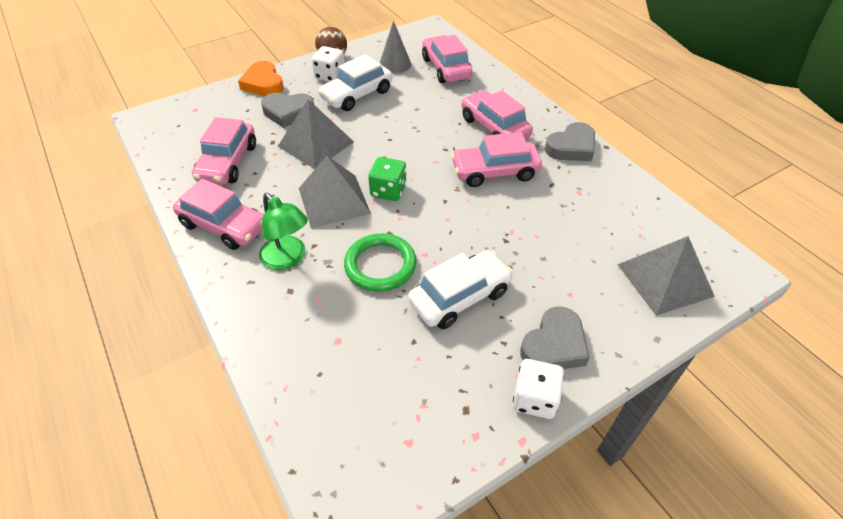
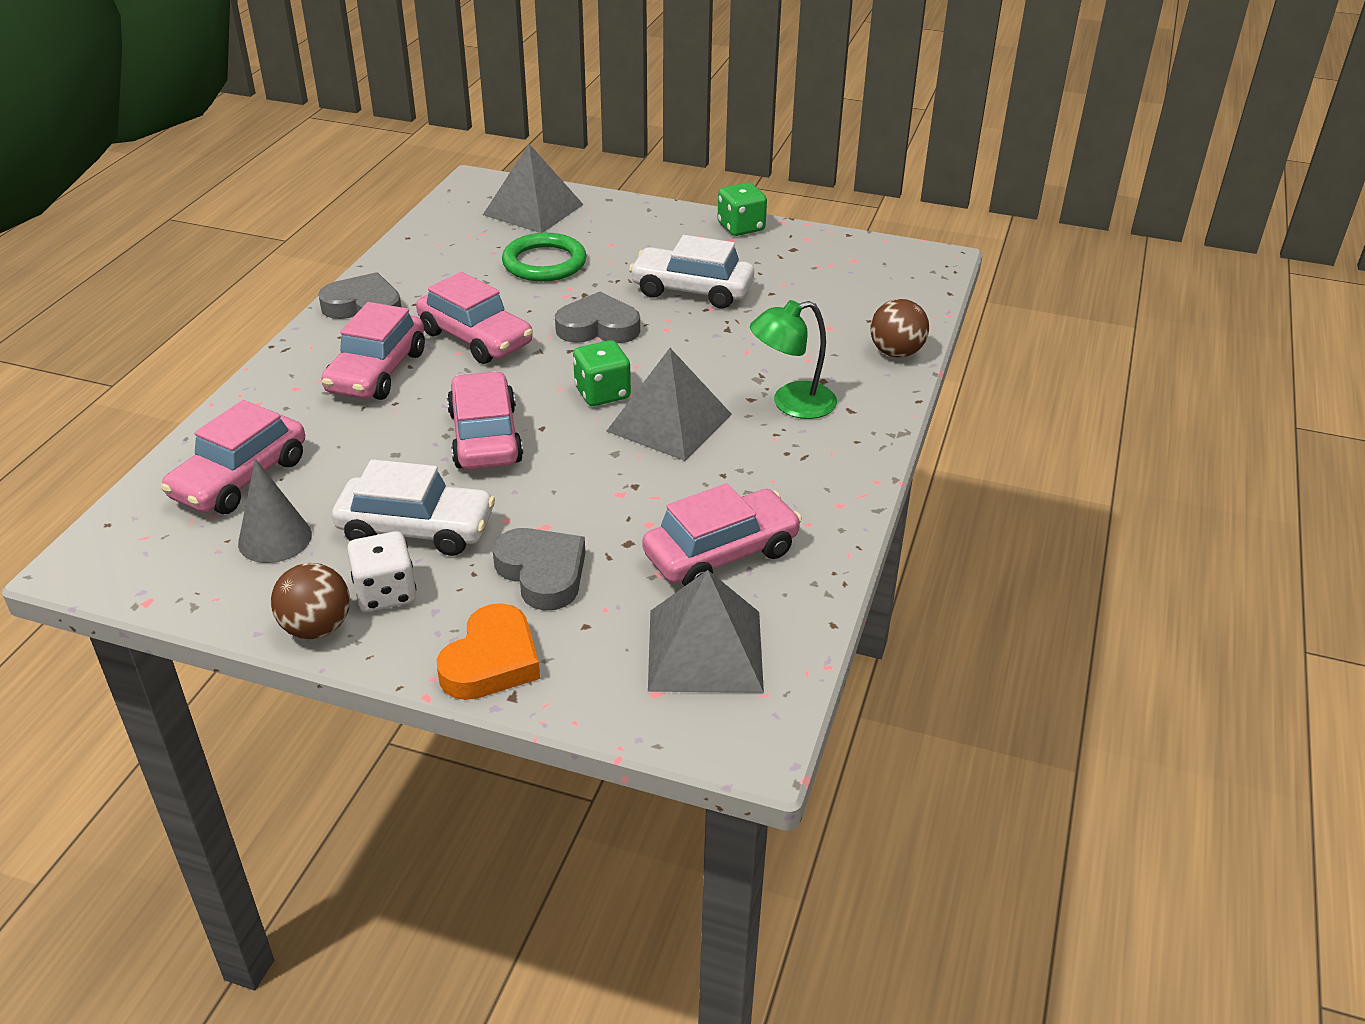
camera: 130 degrees left, 10 degrees down
pink car [173,179,264,250] -> pink car moved to [447,371,523,470]
green lamp [259,193,308,270] -> green lamp turned 120 degrees counterclockwise [750,300,837,419]
grey pyramid [278,99,354,169] -> grey pyramid moved to [648,570,764,693]
green ring [344,233,416,292] -> green ring moved to [502,233,587,282]
white dice [513,359,564,419] -> green dice [718,182,767,236]
grey heart [520,306,590,369] -> grey heart moved to [555,292,640,343]
none -> brown ball [870,299,929,358]

